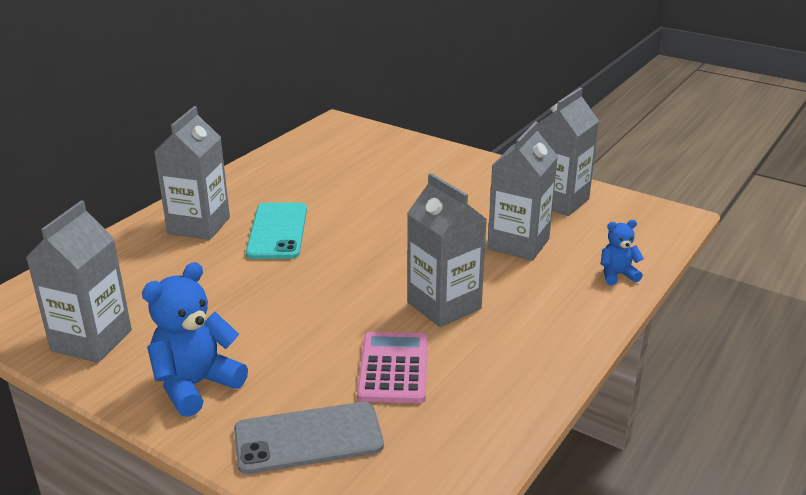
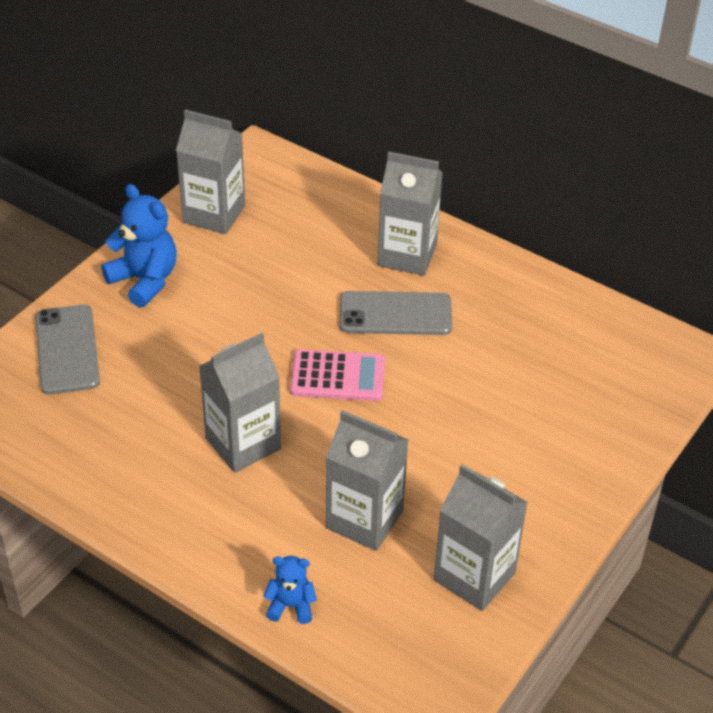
camera: 90 degrees right, 15 degrees up
turquoise phone [246,202,307,259] -> grey phone [340,291,452,335]
pink calculator [357,332,428,403] -> pink calculator moved to [290,349,385,401]
blue teddy bear [601,220,644,285] -> blue teddy bear turned 75 degrees counterclockwise [263,556,317,624]

